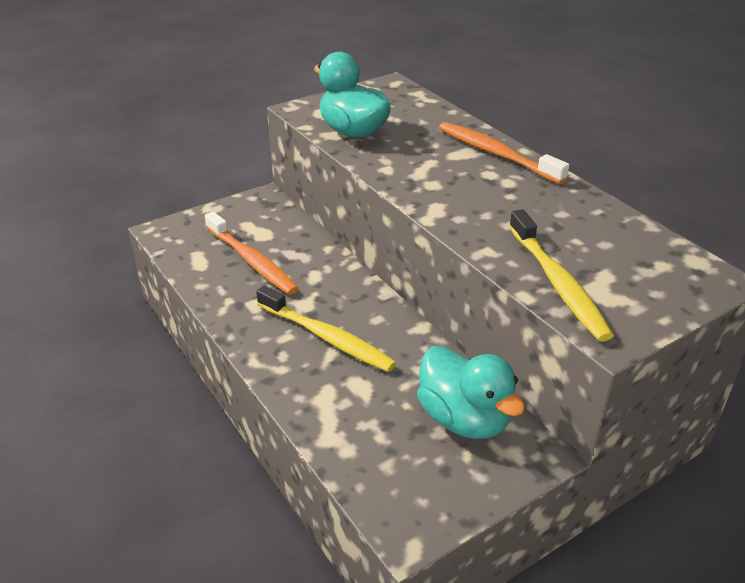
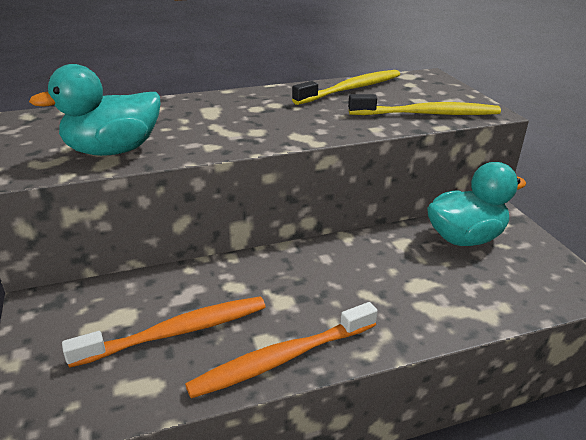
camera: 75 degrees left, 5 degrees down
yellow toothbrush [256,285,396,372] -> yellow toothbrush moved to [292,70,400,105]
orange toothbrush [439,122,569,184] -> orange toothbrush moved to [185,302,378,399]

